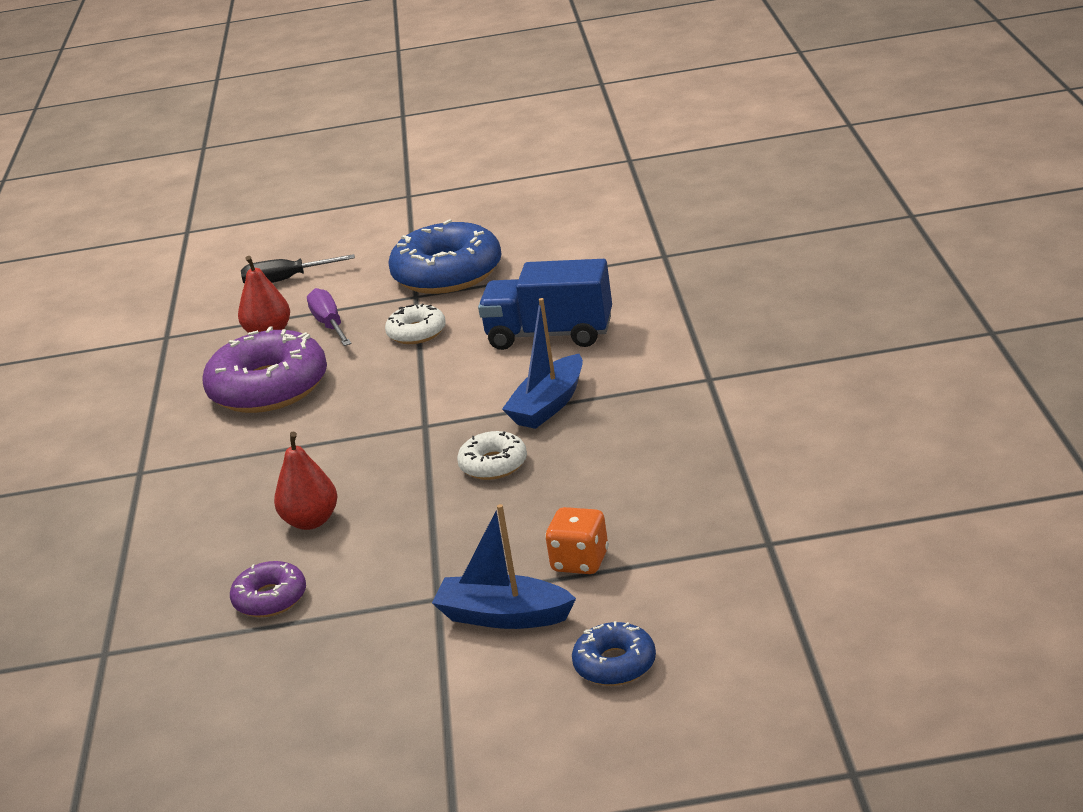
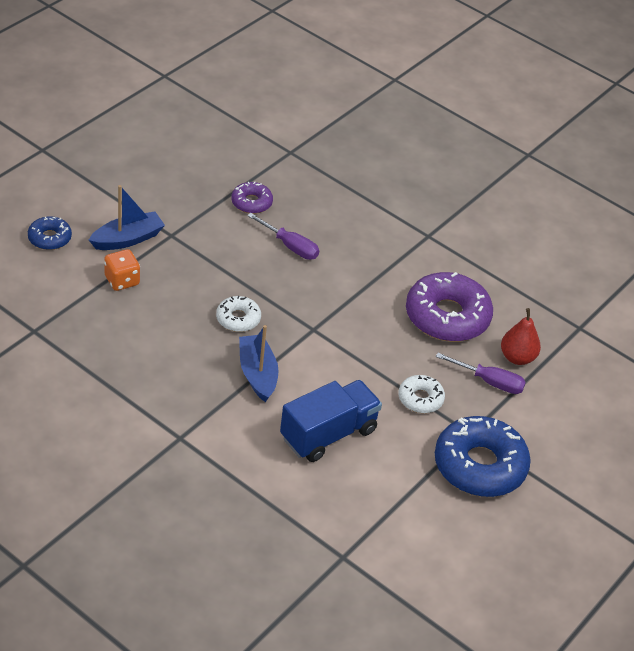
camera: 125 degrees right, 15 degrees up
black screwdriver [241,254,355,284] -> none
red pear [274,432,337,530] -> purple screwdriver [247,213,319,260]

